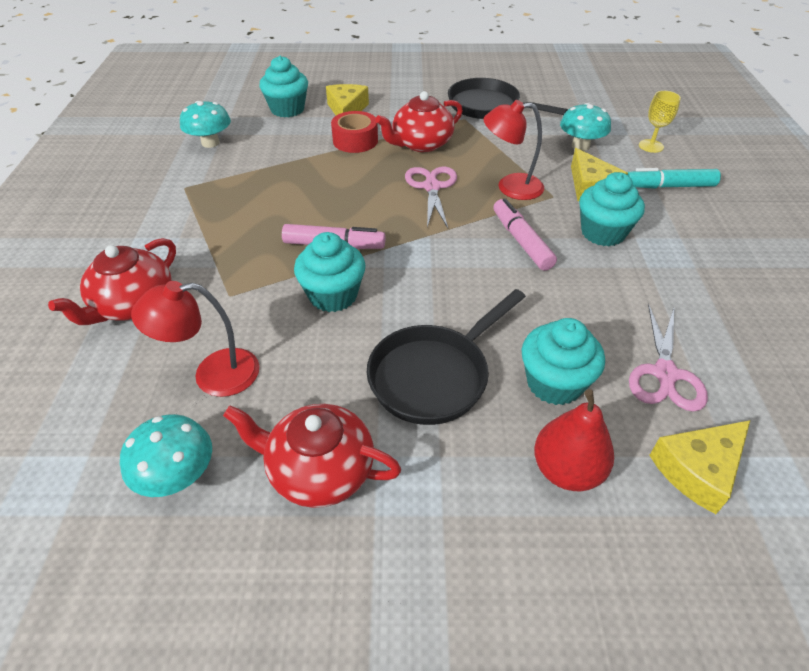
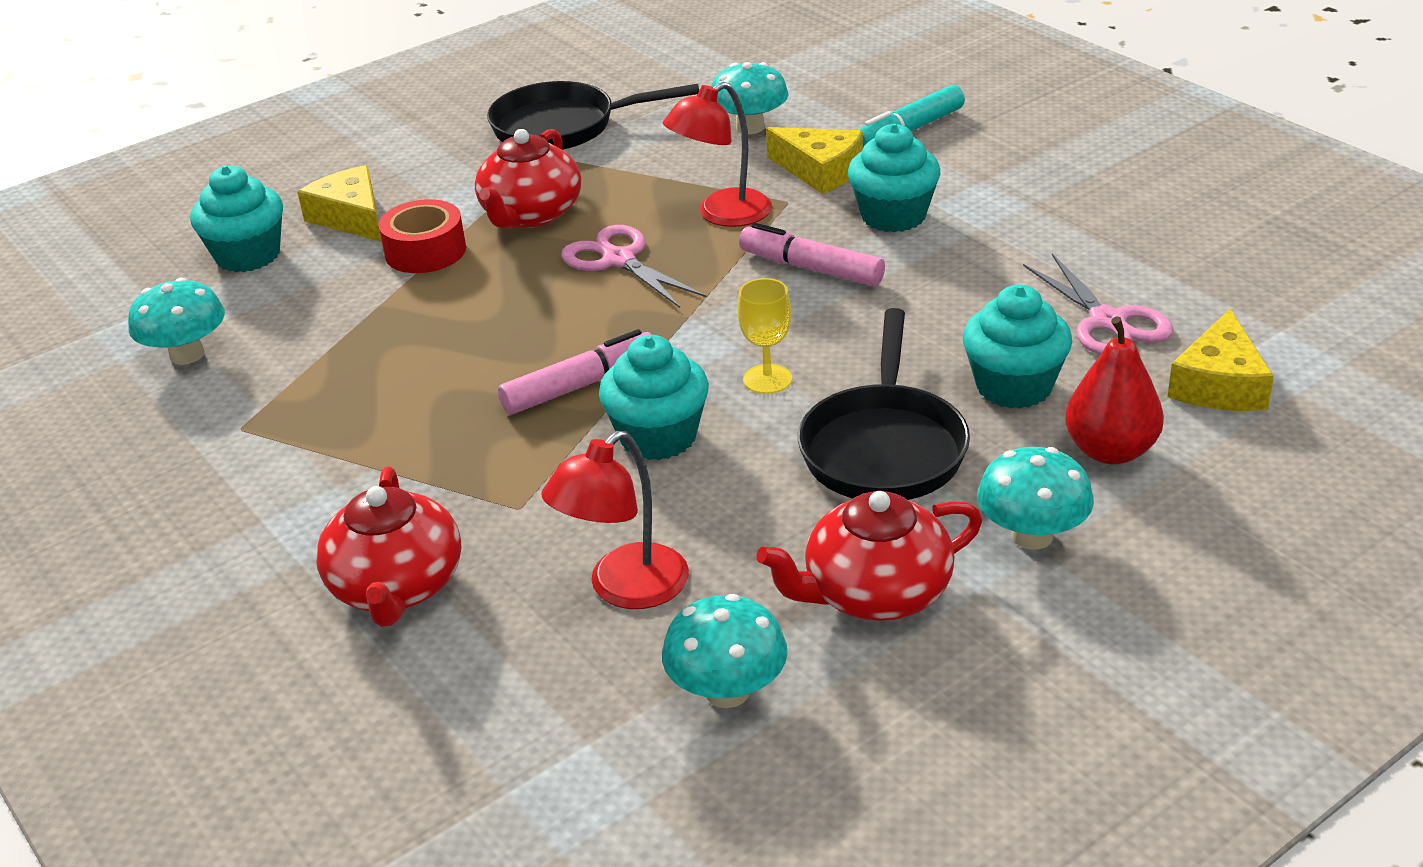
camera: 35 degrees left, 10 degrees down
yellow goblet [639,91,681,153] -> yellow goblet moved to [737,278,792,394]
none -> turquoise mushroom [977,447,1094,550]

